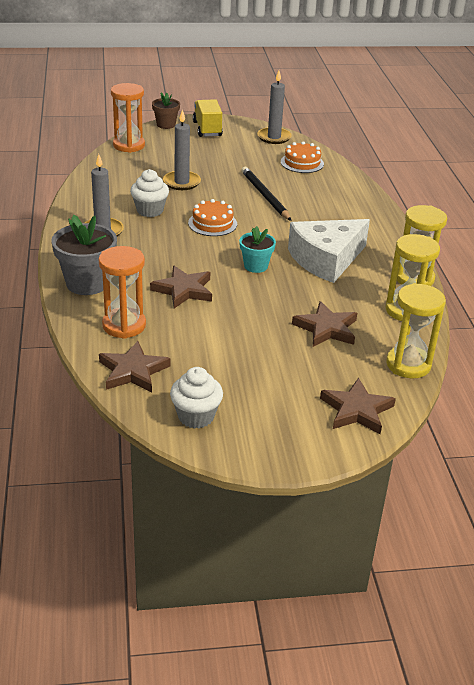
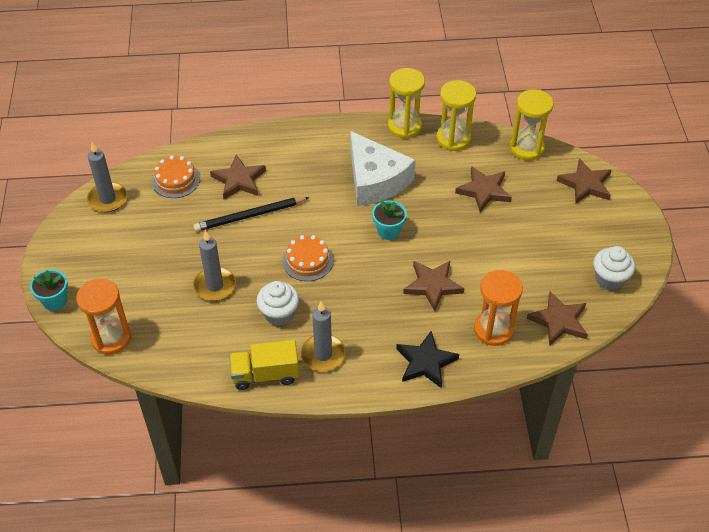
camera: 85 degrees left, 15 degrees up
grey flower pot [51,215,117,295] -> black star [396,331,459,388]
brown flower pot [152,92,180,129] -> turquoise flower pot [30,269,68,311]
yellow truck [193,99,223,137] -> yellow truck moved to [229,340,299,390]
none -> brown star [210,154,266,199]

